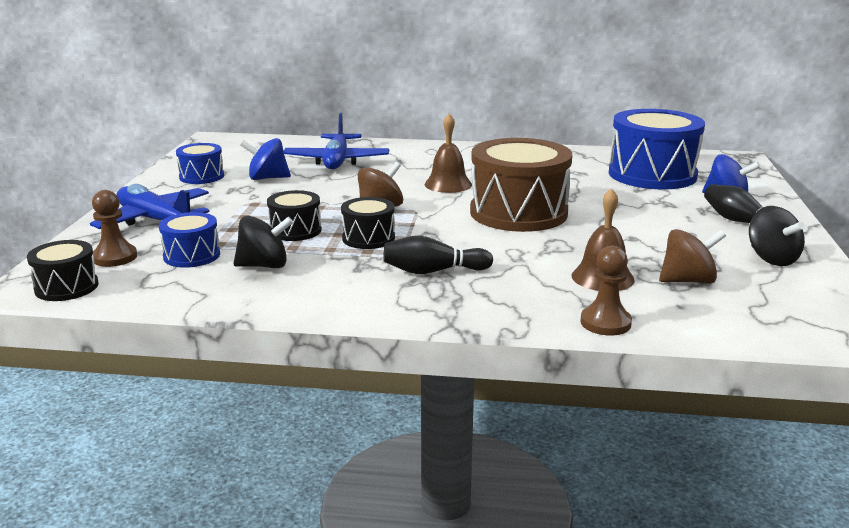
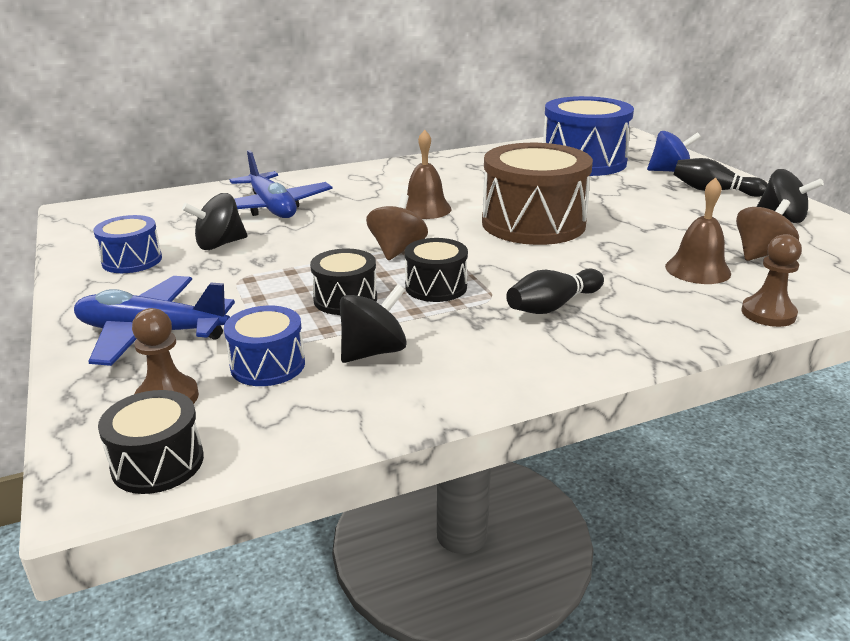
camera: 30 degrees left, 5 degrees up
blue spinning top [240,138,291,180] -> black spinning top [182,193,247,250]

